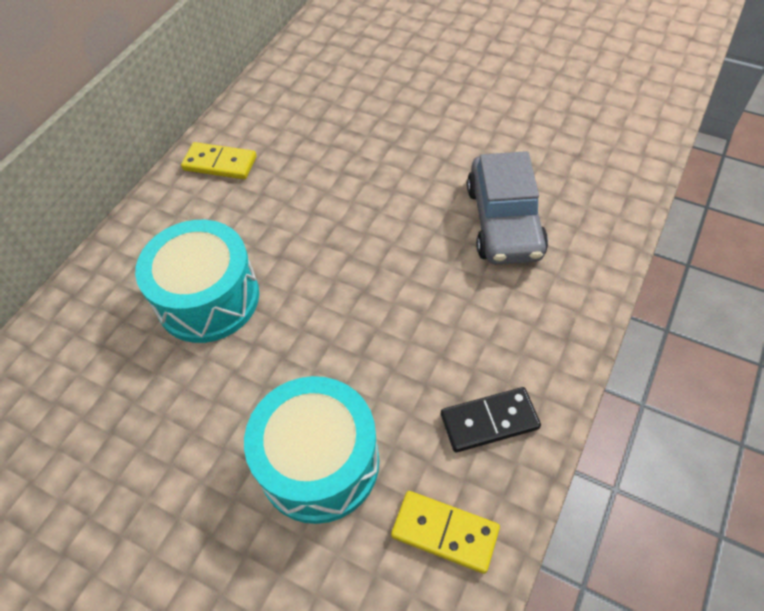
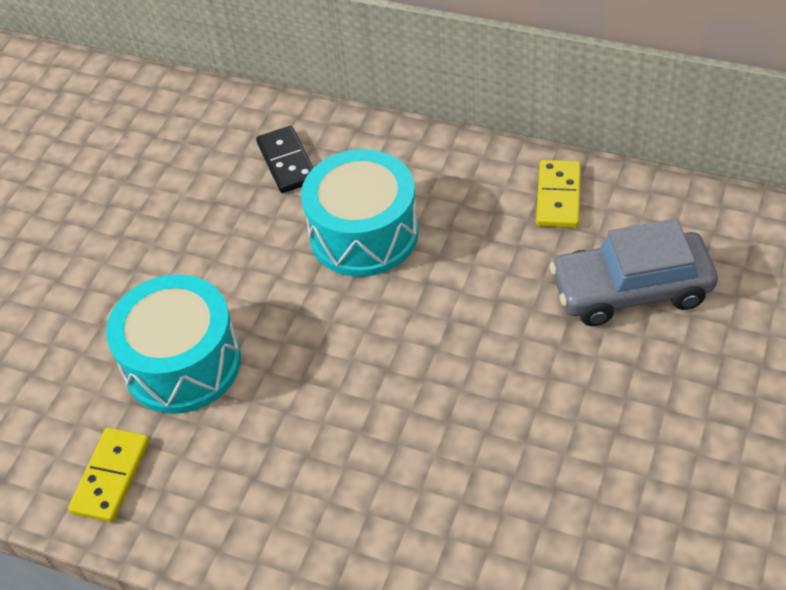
camera: 85 degrees right, 5 degrees down
black domino [441,387,541,452] -> black domino moved to [256,126,313,193]
grey car [467,151,548,265] -> grey car moved to [550,219,718,326]

